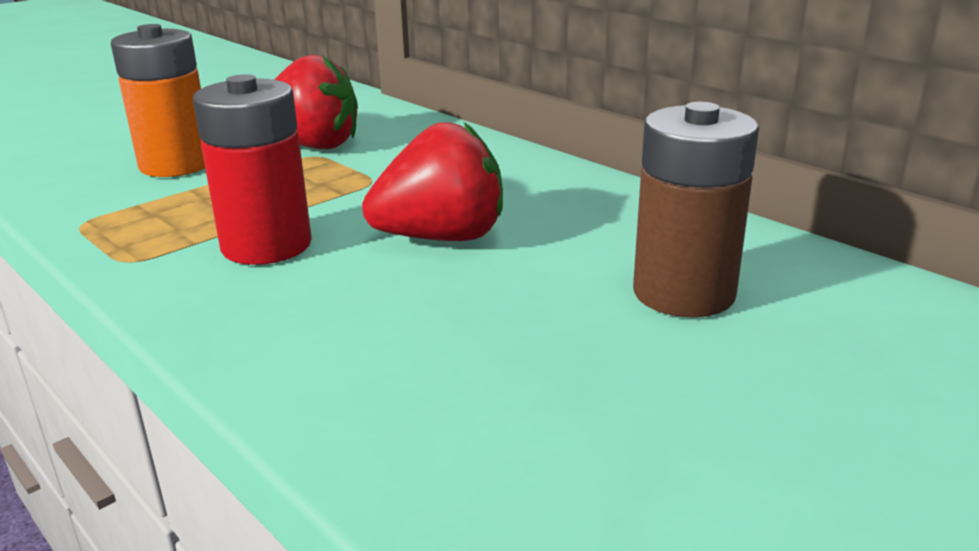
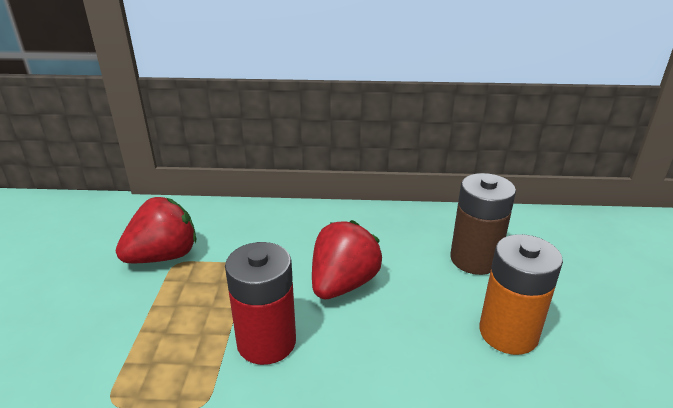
camera: 45 degrees left, 5 degrees up
orange battery [111,24,205,177] -> orange battery moved to [479,234,563,355]

